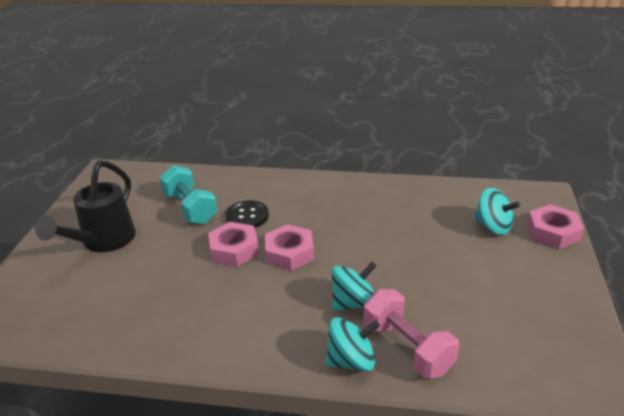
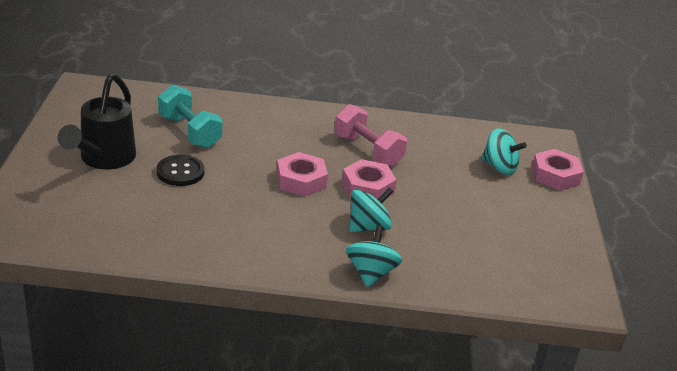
camera: 10 degrees left, 0 degrees up
pink nut [208,222,259,267] -> pink nut moved to [342,159,397,199]
black button [226,200,269,228] -> black button moved to [156,155,205,186]
turquoise spinning top [326,317,380,372] -> turquoise spinning top turned 60 degrees counterclockwise [346,225,402,287]
pink dumbbell [364,289,459,378] -> pink dumbbell moved to [334,104,407,167]

